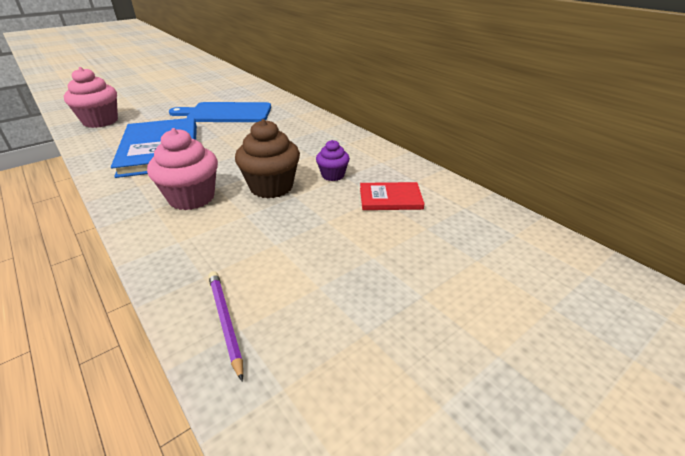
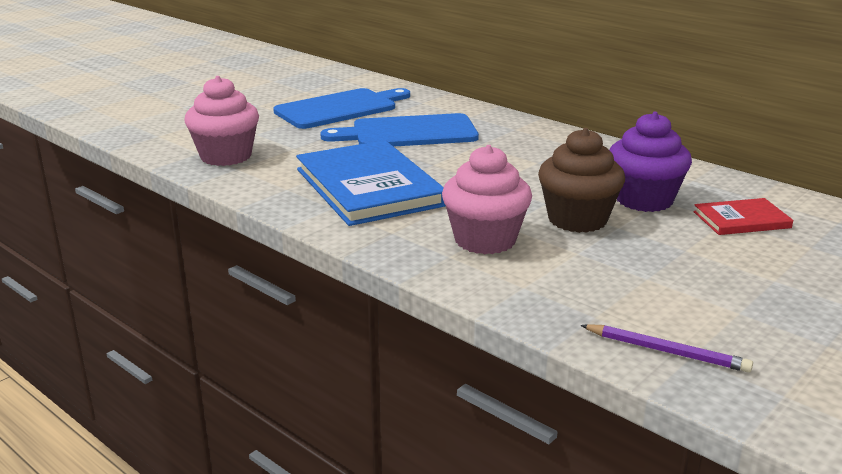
camera: 10 degrees left, 10 degrees down
purple pencil [208,271,243,382] -> purple pencil turned 150 degrees clockwise [580,324,753,373]
purple cupcake [316,140,350,181] -> purple cupcake [610,112,692,212], size x1.77
none -> blue cutting board [273,88,410,129]

